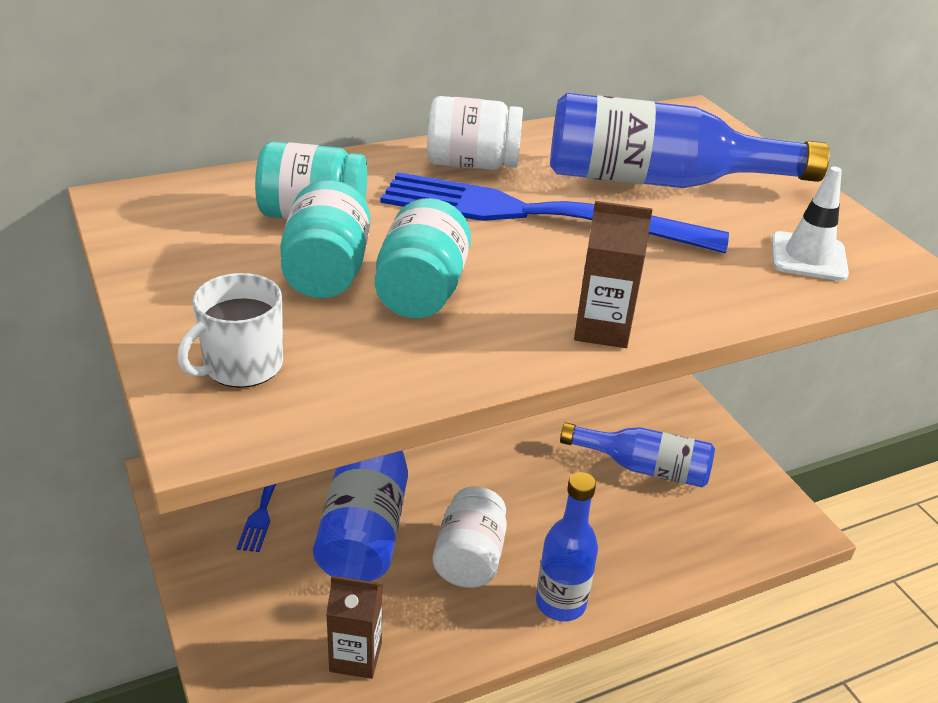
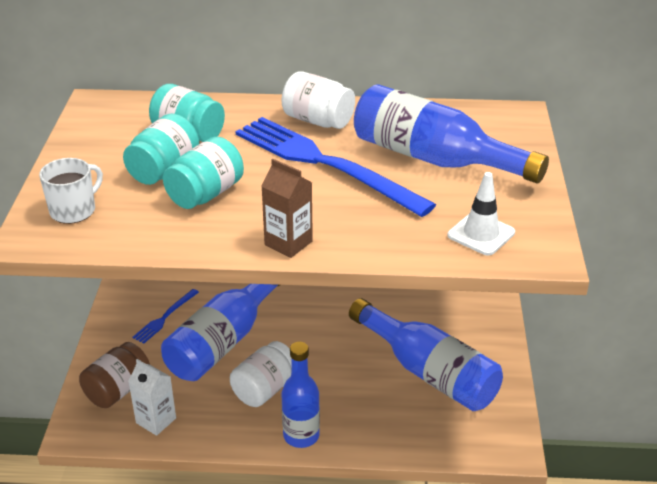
camera: 30 degrees right, 0 degrees up
white mug [177,273,283,388] -> white mug turned 150 degrees clockwise [39,158,103,224]
brown carton [326,576,382,679] -> white carton [128,359,176,436]
blue bottle [560,423,715,487] -> blue bottle [349,298,503,411], size x1.51
none -> brown jar [79,342,150,408]

